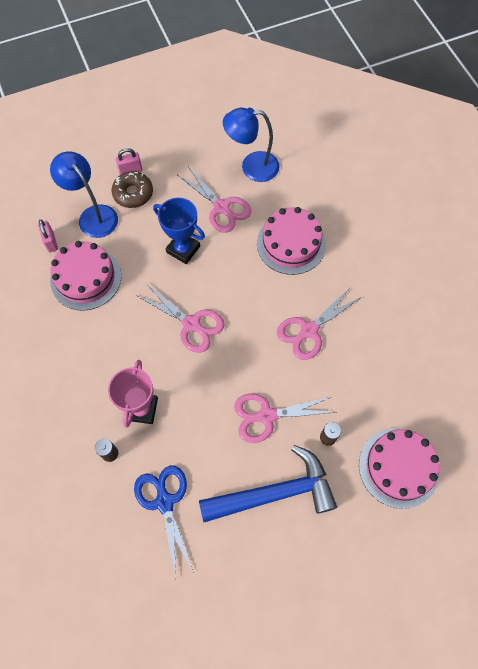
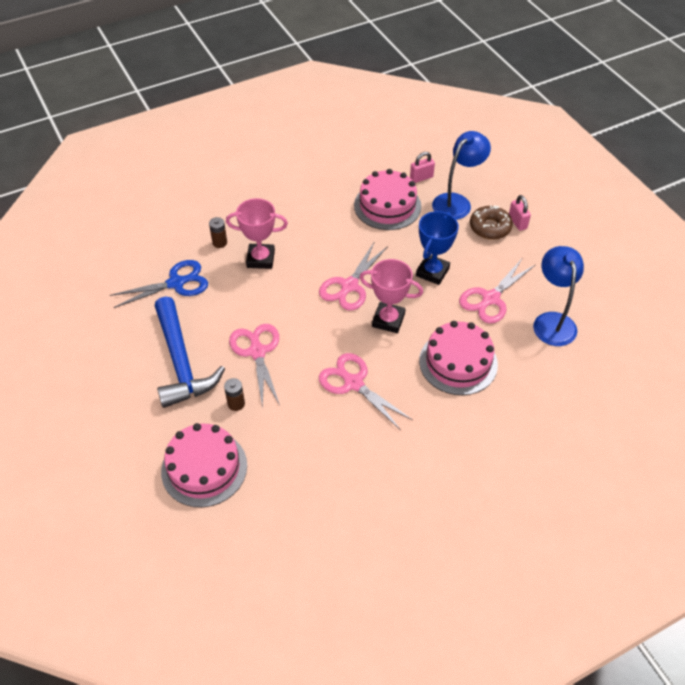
camera: 85 degrees right, 15 degrees down
none -> pink trophy [359,259,423,333]

